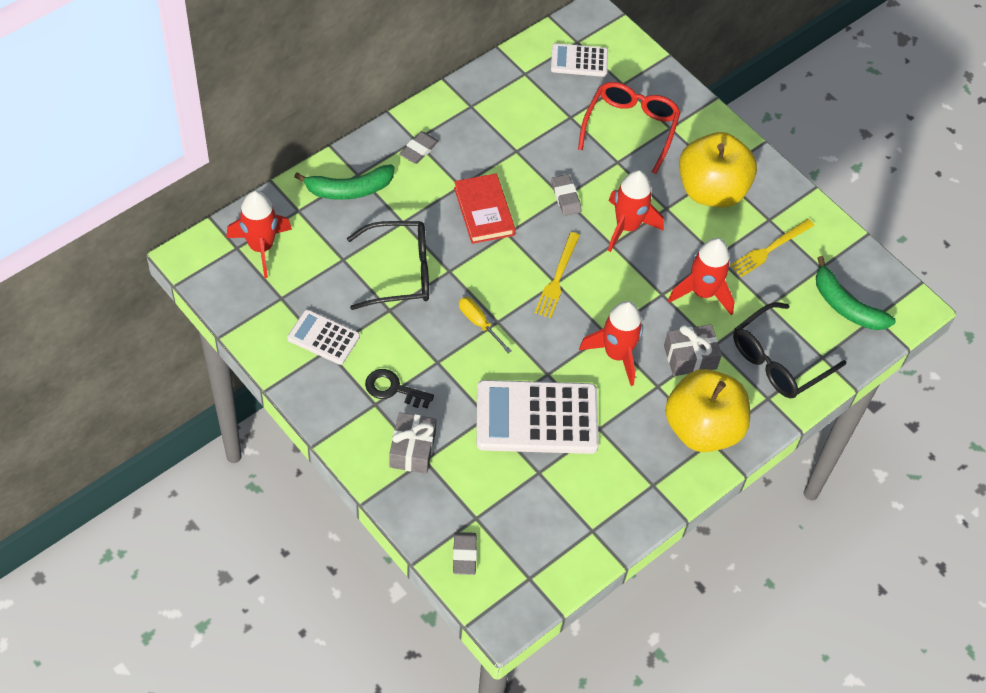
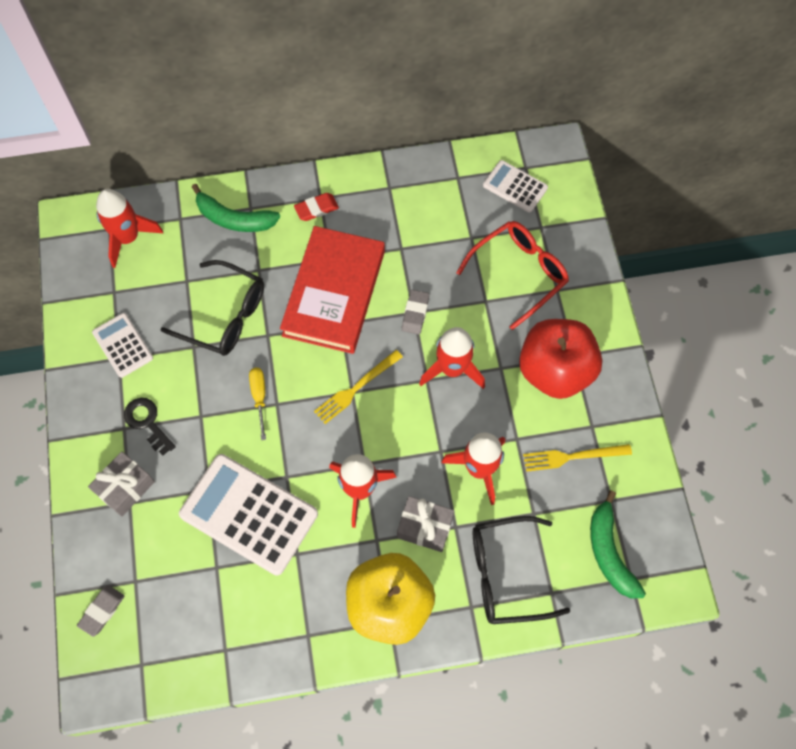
camera: 35 degrees right, 10 degrees up
grey eraser [399,131,439,164] -> red eraser [294,193,339,221]
red book [454,173,515,244] -> red book [280,226,385,354], size x1.69
yellow apple [679,132,757,208] -> red apple [519,319,602,399]

